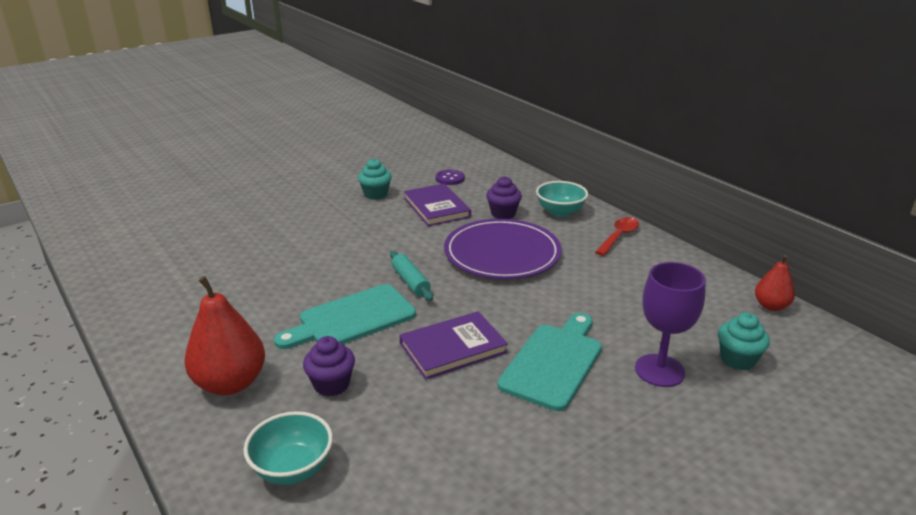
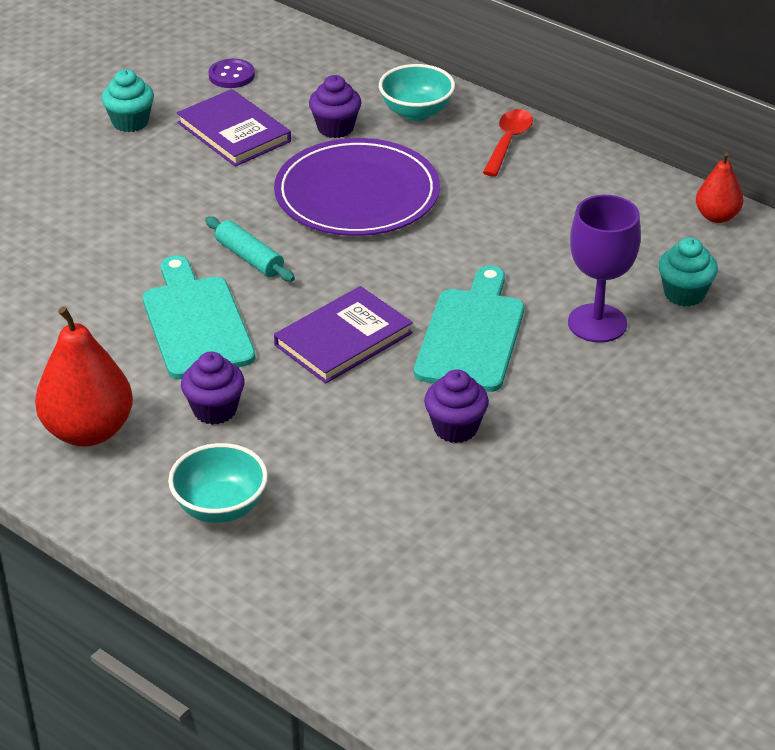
camera: 15 degrees left, 10 degrees up
turquoise cutting board [274,284,416,349] -> turquoise cutting board turned 120 degrees clockwise [143,255,255,379]
none -> purple cupcake [424,369,489,443]

